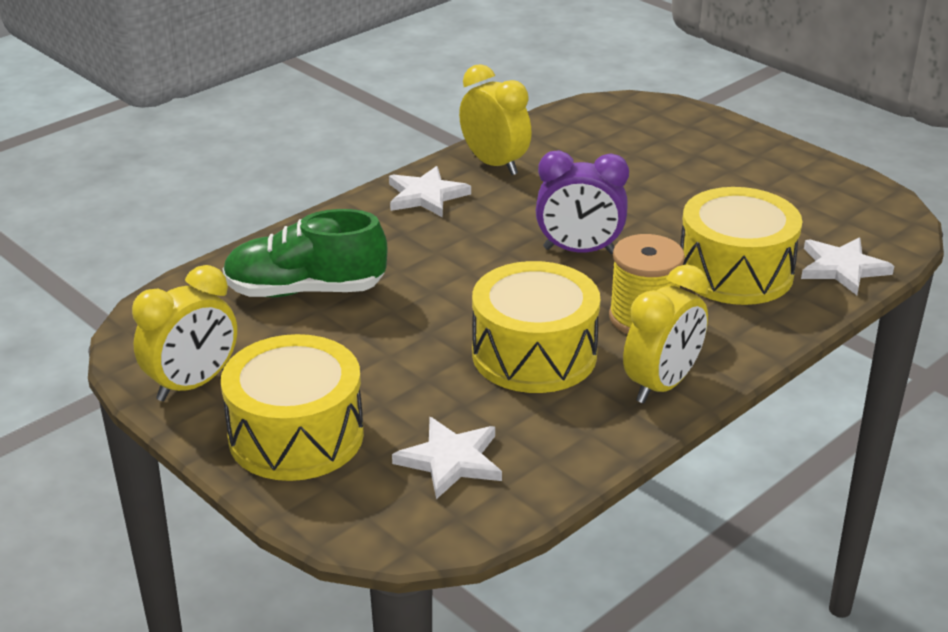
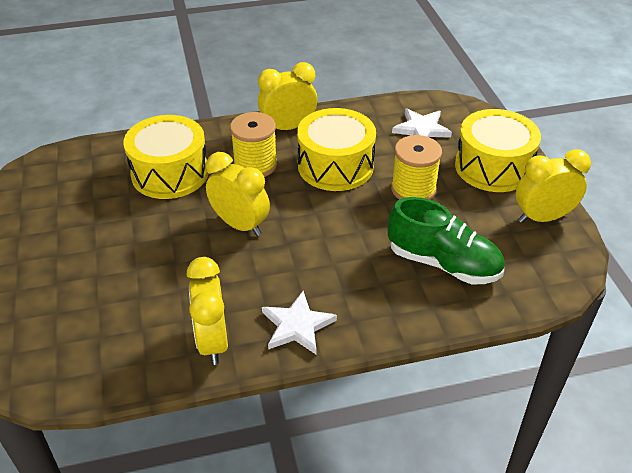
camera: 150 degrees left, 10 degrees up
purple clock [536,150,629,254] -> yellow clock [206,152,270,236]
white star [801,237,894,295] -> none
none -> yellow spool [391,135,442,200]

